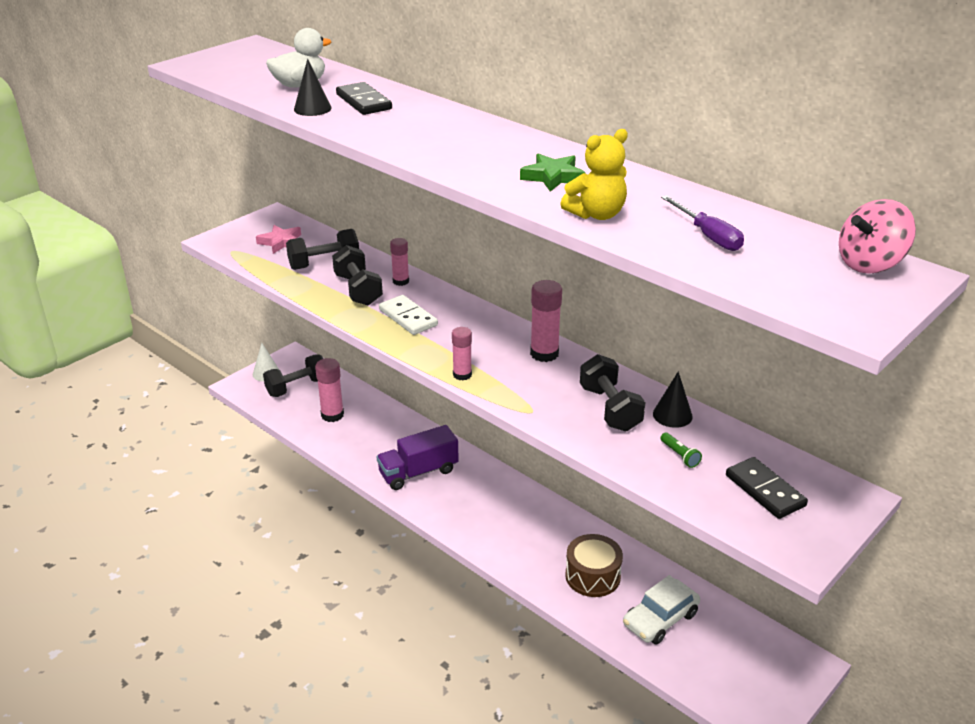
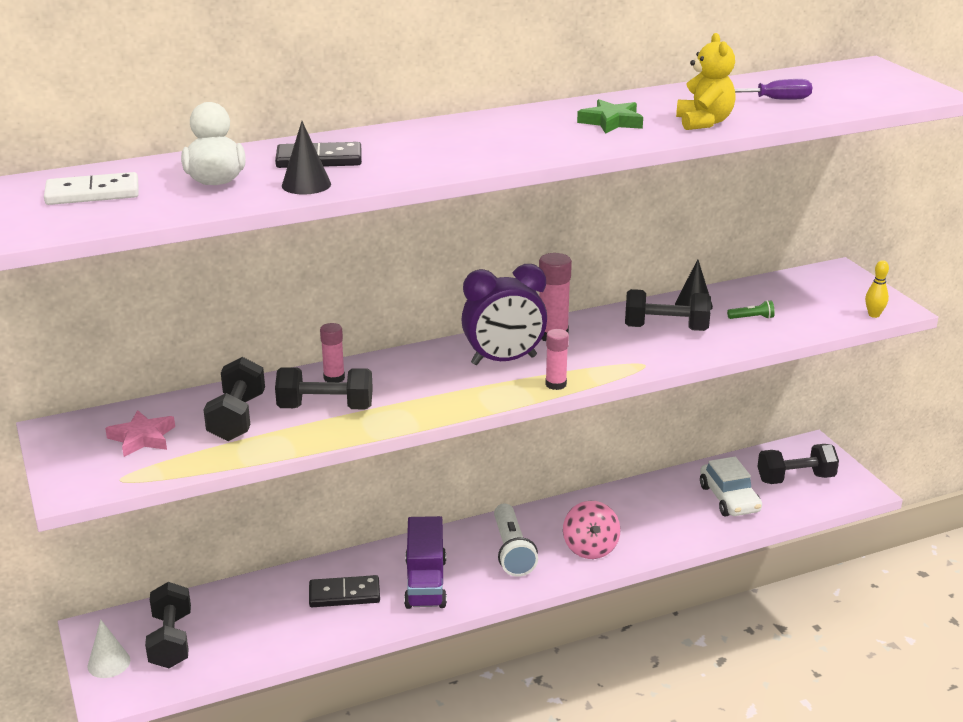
camera: 65 degrees left, 5 degrees down
pink glue stick [315,358,344,422] -> none
white domino [379,295,438,335] -> white domino moved to [44,172,139,205]
brown drum [565,534,623,597] -> none
black domino [726,457,808,519] -> black domino moved to [309,575,380,607]
pink spinning top [839,199,916,273] -> pink spinning top moved to [563,501,621,559]
none -> purple clock [461,264,547,365]
none -> white flashlight [494,503,538,577]
none -> black dumbbell [757,444,839,484]
none -> yellow bowling pin [865,260,889,318]

